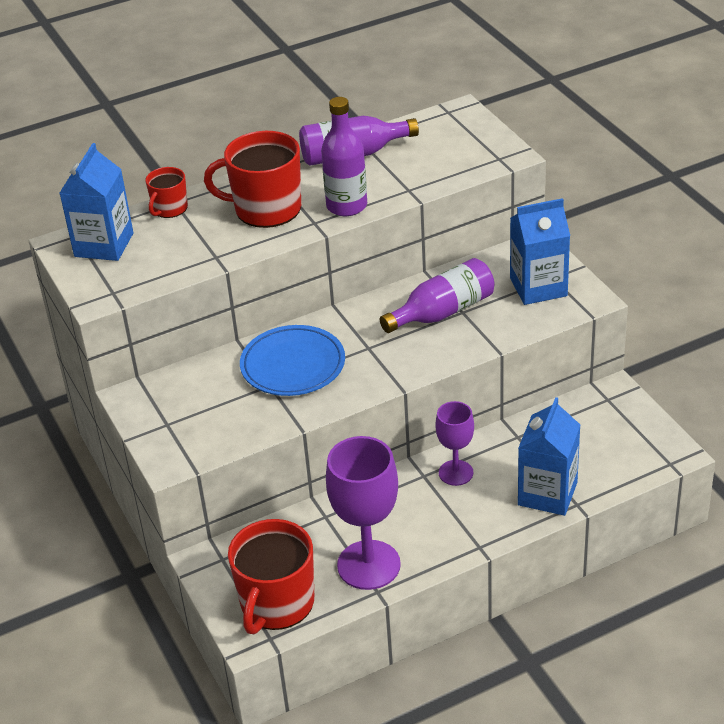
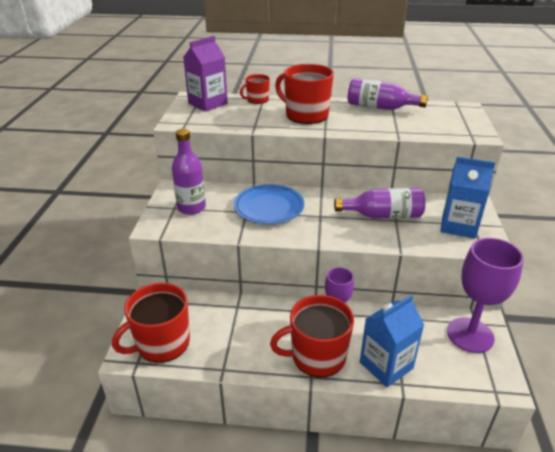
camera: 30 degrees right, 5 degrees down
blue carton [60,143,133,261] -> purple carton [183,36,228,112]
purple bottle [321,97,367,216] -> purple bottle moved to [172,129,206,215]
purple goblet [326,436,401,590] -> purple goblet moved to [447,238,524,353]
none -> red mug [270,295,354,378]

